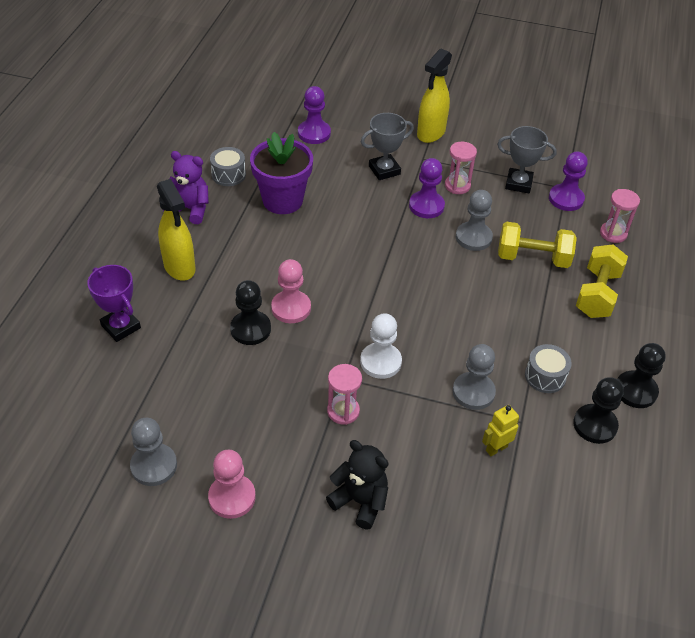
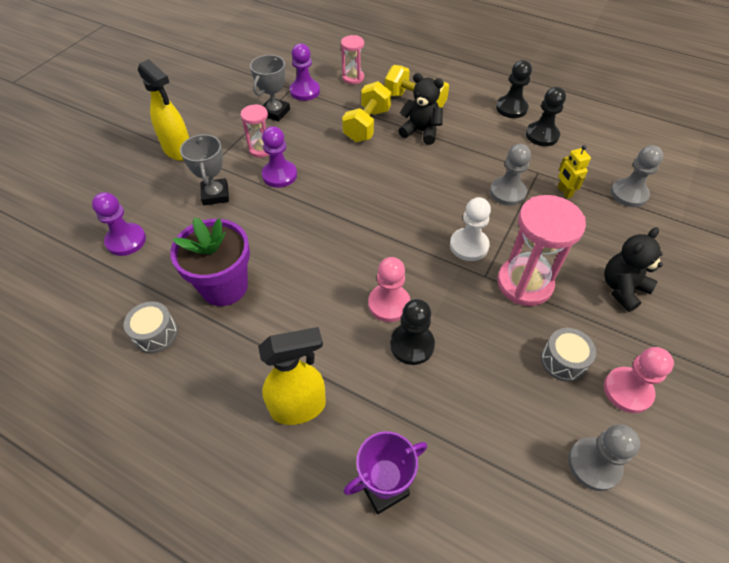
camera: 75 degrees left, 5 degrees up
purple teddy bear [163,151,209,224] -> none
pink hourglass [327,364,362,425] -> pink hourglass [497,195,586,306], size x1.81
grey pawn [456,190,493,251] -> grey pawn moved to [611,145,663,207]
grey drum [525,344,572,393] -> grey drum moved to [541,328,596,382]
none -> black teddy bear [398,73,444,145]

